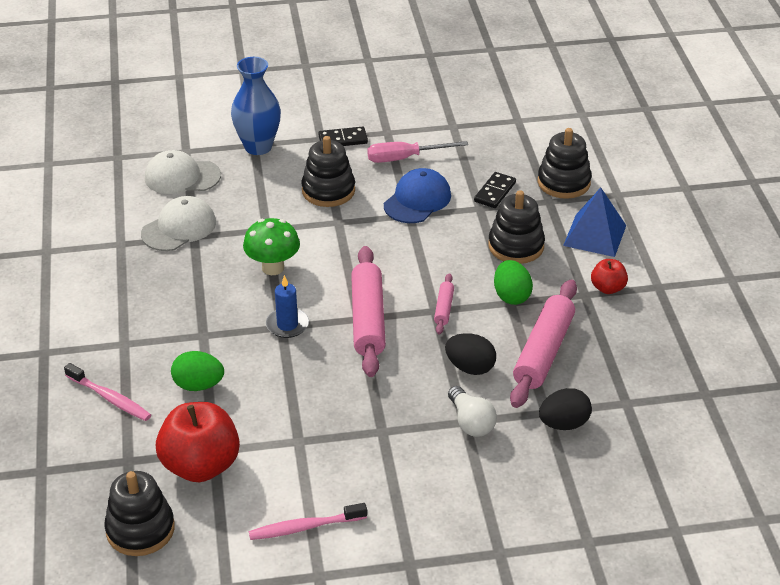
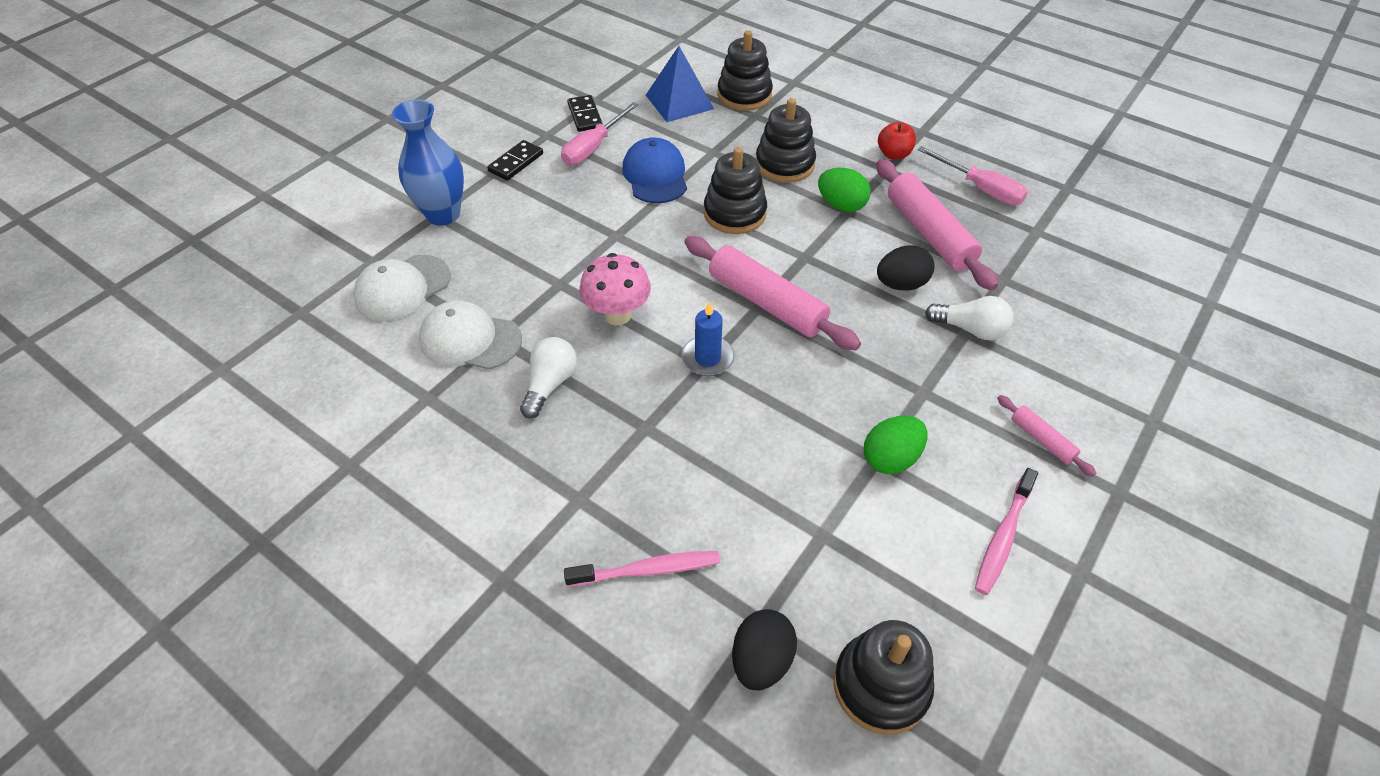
camera: 45 degrees left, 10 degrees up
white cap [141,196,216,251] -> white cap turned 75 degrees counterclockwise [419,300,522,370]
red apple [156,402,240,482] -> none
green egg [171,351,224,391] -> green egg moved to [864,416,928,474]
green mushroom [243,218,300,275] -> pink mushroom [579,253,651,325]
black stacking toy [301,136,355,207] -> black stacking toy moved to [704,147,767,234]
pink rolling pin [434,273,454,334] -> pink rolling pin moved to [997,395,1096,477]
black domino [474,172,516,208] -> black domino moved to [567,95,603,132]
black egg [539,388,592,430] -> black egg moved to [732,609,797,690]
blue pyramid [563,188,626,257] -> blue pyramid moved to [646,46,714,122]
none -> white light bulb [520,337,577,418]
none -> pink screwdriver [917,146,1028,205]

